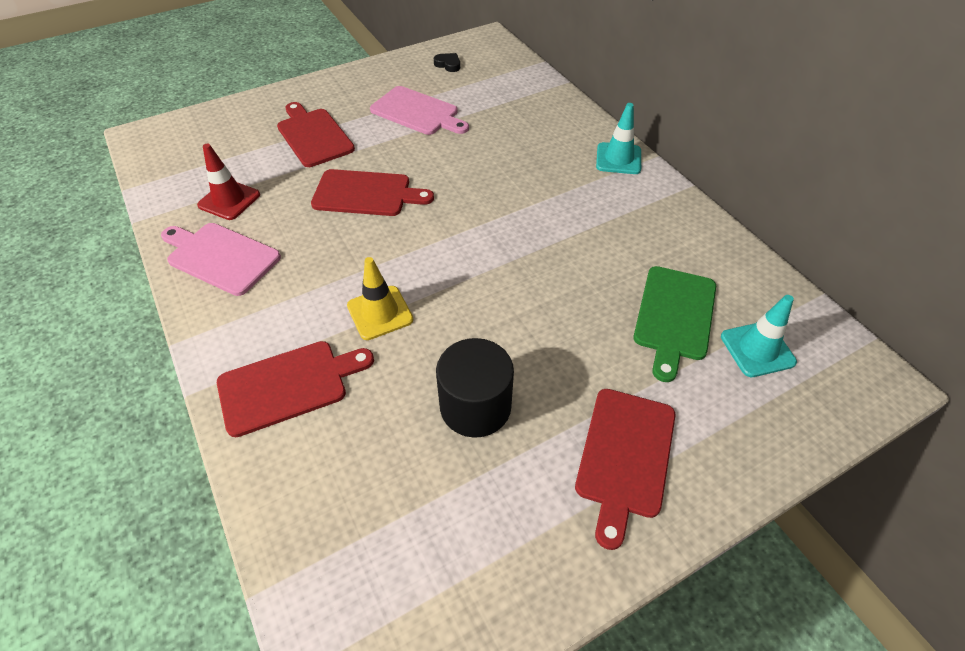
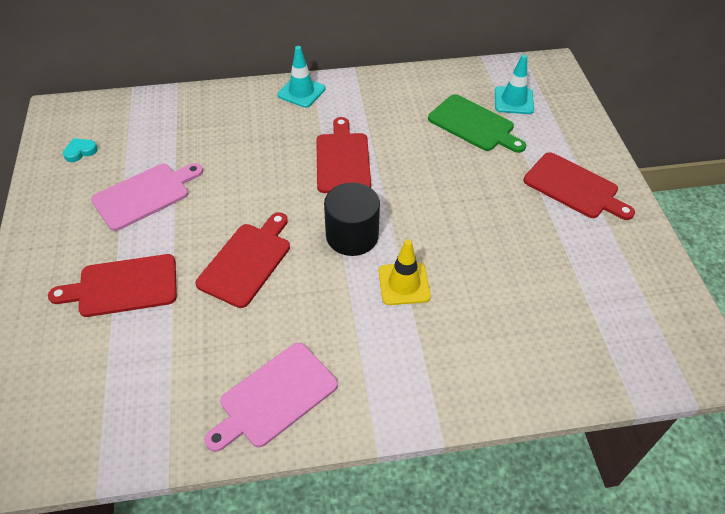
camera: 70 degrees left, 0 degrees up
red traffic cone [197,144,260,220] -> none
red cutting board [217,341,374,437] -> red cutting board moved to [316,117,371,193]
black heart [434,53,460,72] -> turquoise heart [63,138,98,162]
black cylinder [436,338,514,438] -> black cylinder moved to [324,182,380,256]

